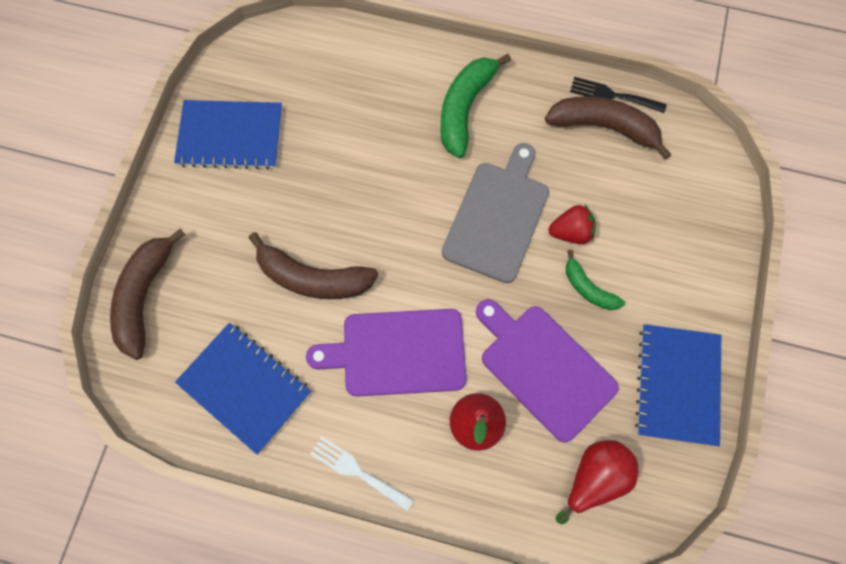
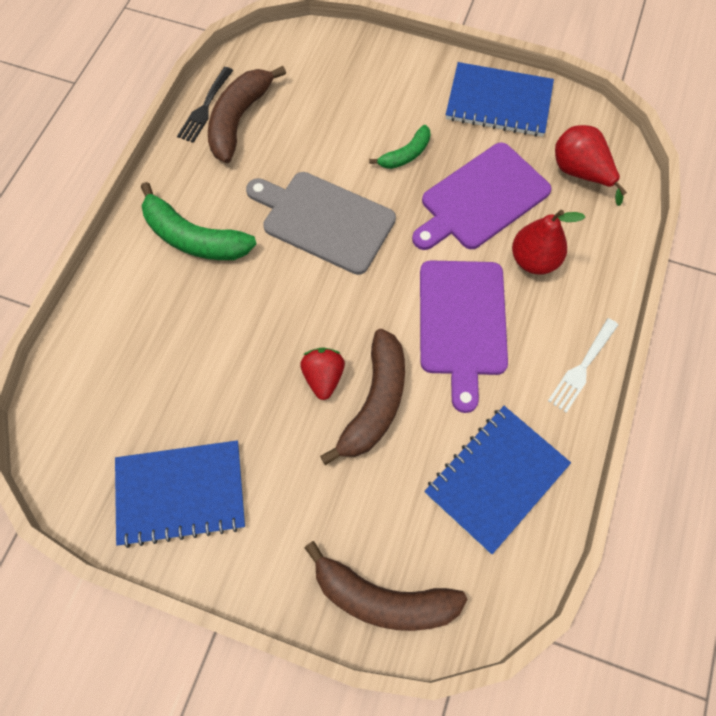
camera: 85 degrees left, 5 degrees down
blue notebook [174,100,282,169] -> blue notebook turned 75 degrees clockwise [115,440,245,548]
red strawberry [548,205,596,244] -> red strawberry moved to [300,348,345,400]

